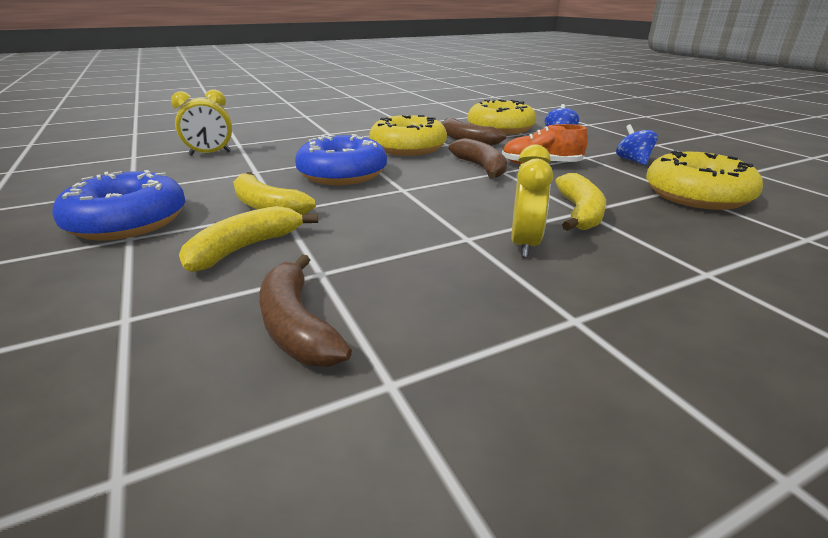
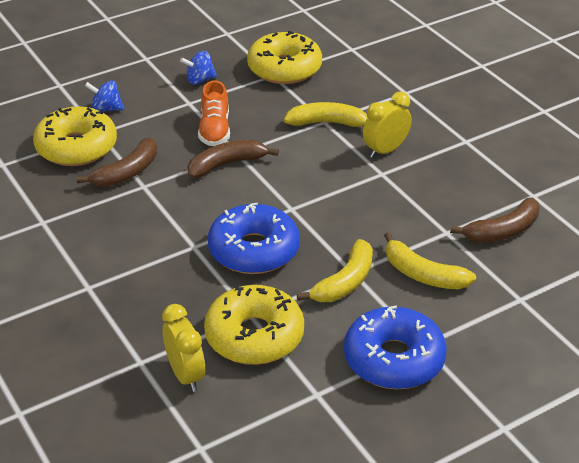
camera: 95 degrees left, 10 degrees up
yellow donut [370,115,447,156] -> yellow donut moved to [204,285,304,365]
yellow clock [511,144,553,258] -> yellow clock turned 45 degrees counterclockwise [363,91,412,158]

